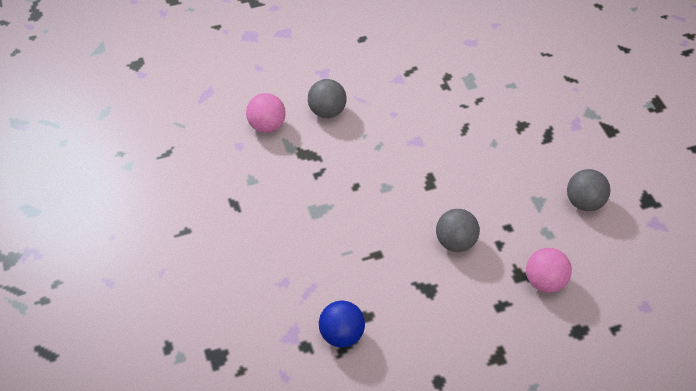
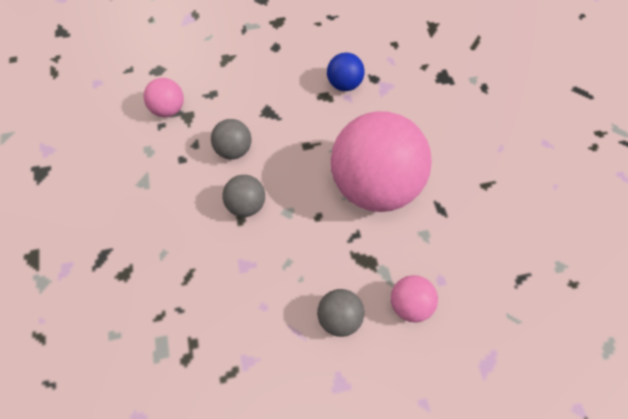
camera: 175 degrees left, 10 degrees up
grey ball [567,169,611,211] -> grey ball moved to [222,175,265,217]
none -> pink ball [331,111,432,212]

